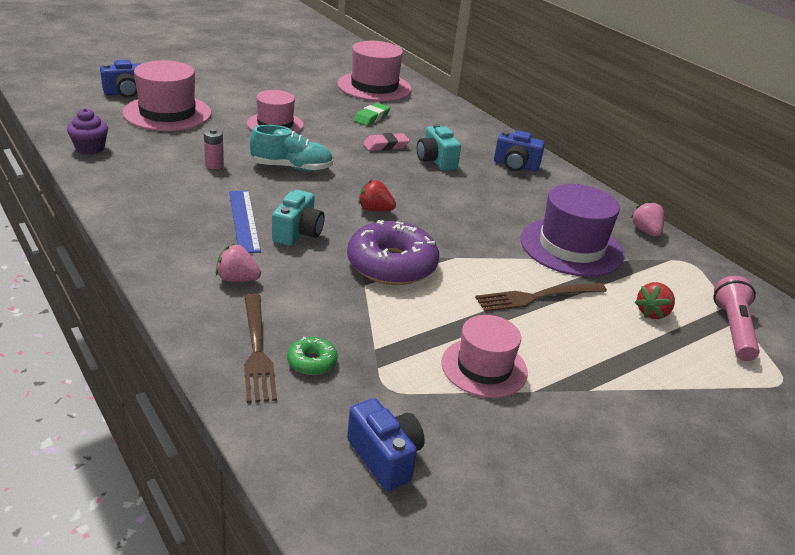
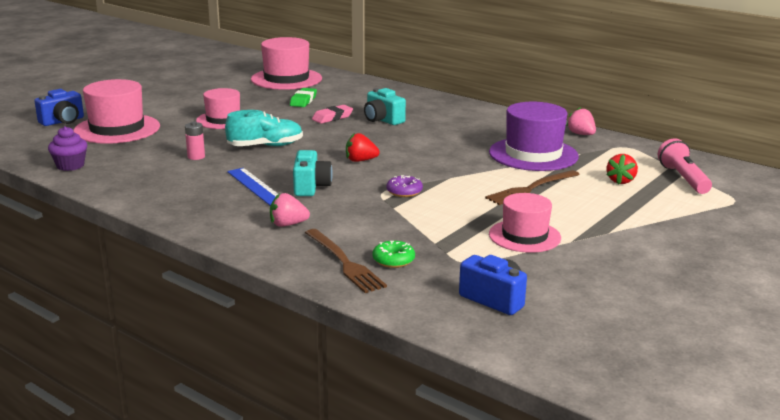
camera: 15 degrees left, 10 degrees down
purple donut [347,220,439,285] -> purple donut [386,175,423,197], size x0.45
blue camera [494,130,545,171] -> none

